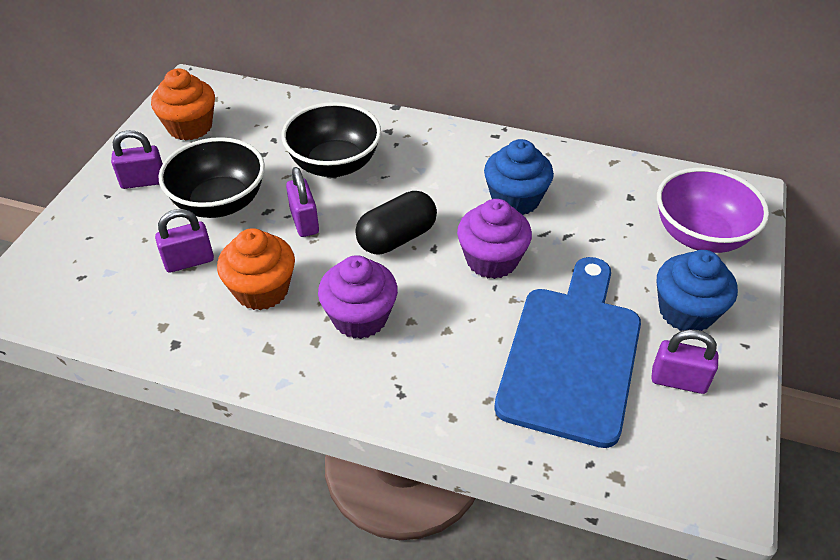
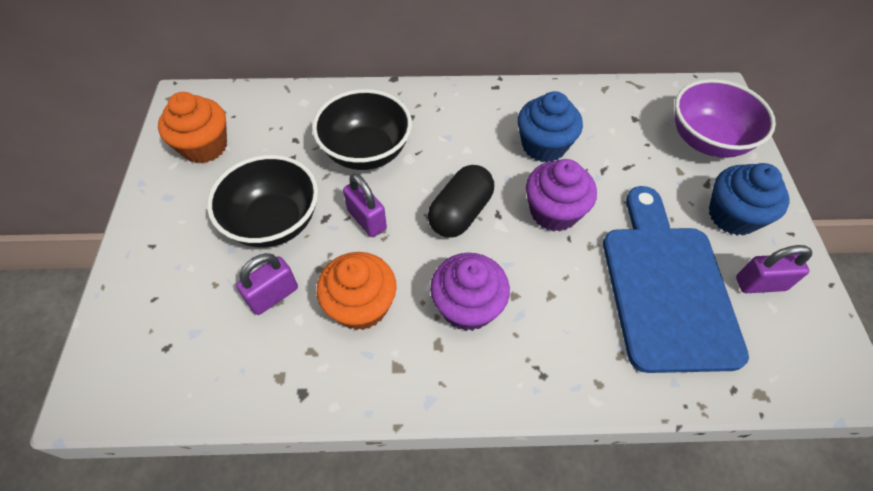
camera: 20 degrees left, 10 degrees up
purple padlock [111,130,163,189] -> none

